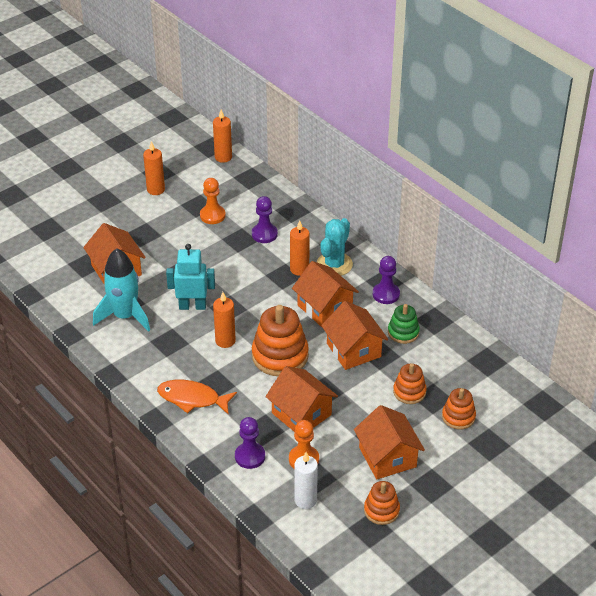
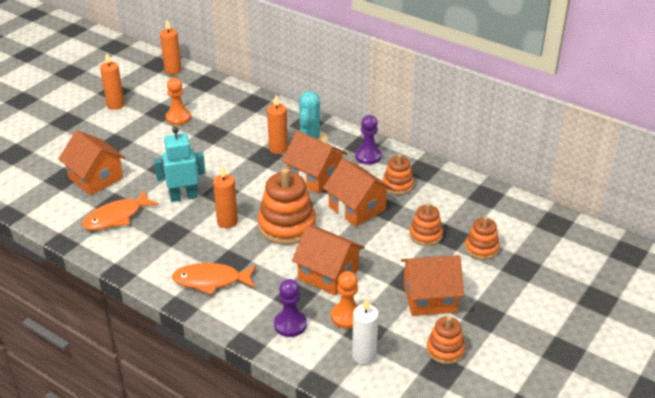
camera: 15 degrees left, 5 degrees down
turquoise rocket [93,248,150,332] -> orange fish [82,190,159,230]
purple pawn [252,196,278,243] -> none
orange house [354,405,425,479] -> orange house turned 60 degrees counterclockwise [401,255,464,316]
green stacking toy [388,304,420,344] -> orange stacking toy [383,154,414,195]

